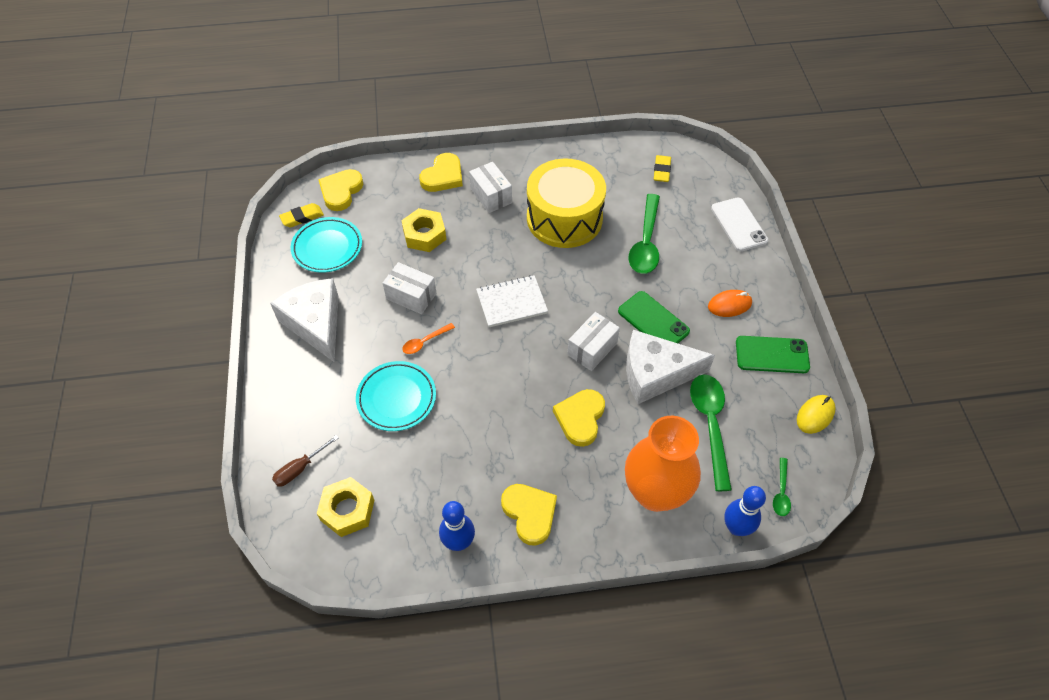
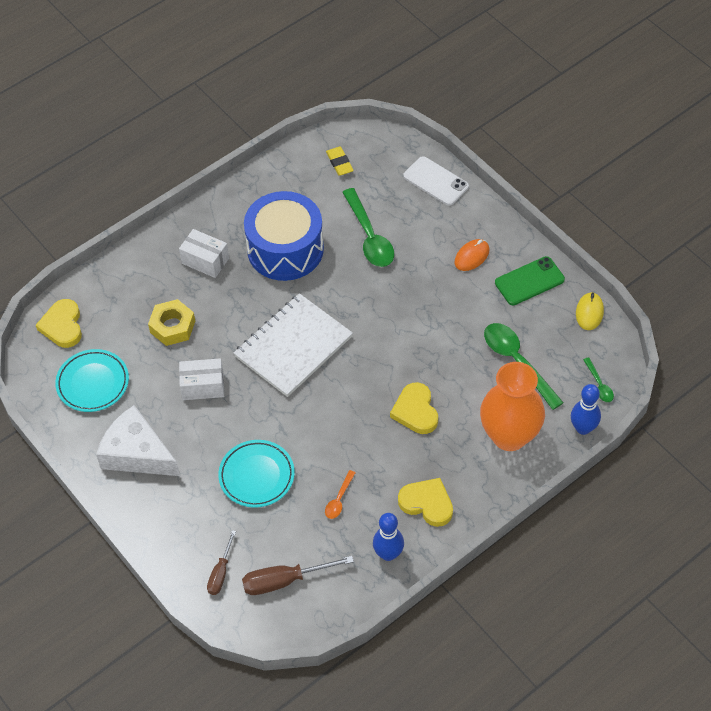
camera: 30 degrees left, 0 degrees up
yellow eraser [279,203,324,227] -> none
yellow nut [317,477,374,537] -> brown screwdriver [242,556,354,595]
orange spoon [402,323,455,354] -> orange spoon moved to [325,470,355,519]
yellow heart [419,153,463,192] -> none
white notebook [476,275,548,327] -> white notebook [234,293,353,397], size x1.60
yellow drum [527,158,606,248] -> blue drum [244,191,324,281]
white box [567,312,620,371] -> none
green phone [618,291,690,343] -> none
white cheese [626,330,715,404] -> none

